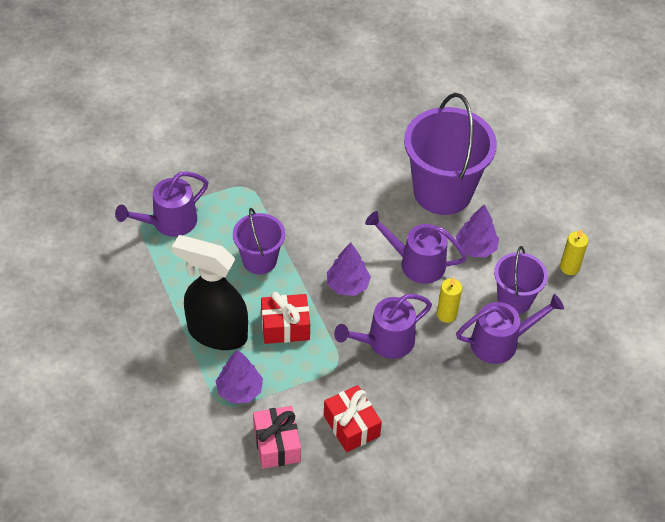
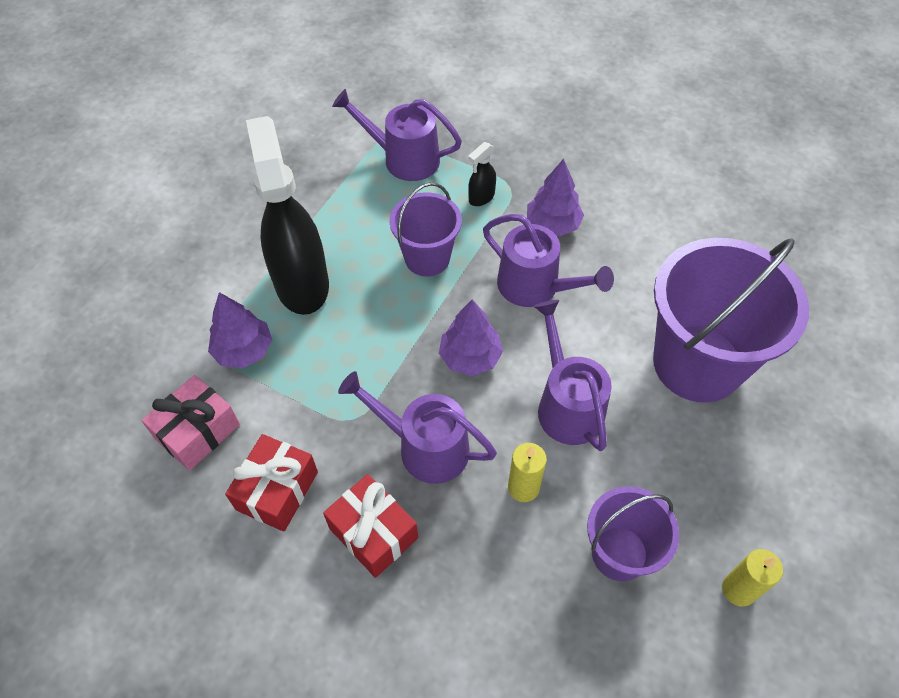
camera: 55 degrees right, 5 degrees up
red gift [261,292,310,344] -> red gift moved to [323,474,418,578]
purple tree [456,204,499,257] -> purple tree moved to [527,159,584,236]
purple watering can [456,294,564,364] -> purple watering can moved to [483,214,614,307]
none -> black spray bottle [468,142,496,206]

